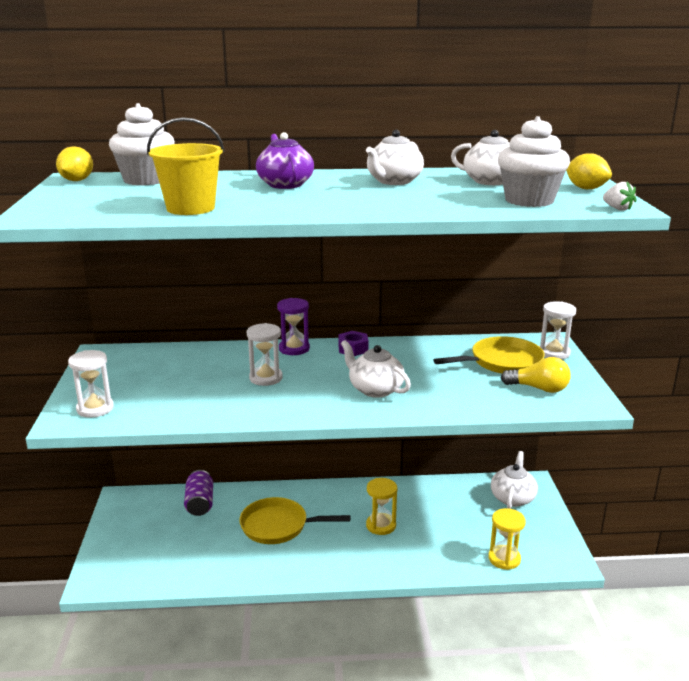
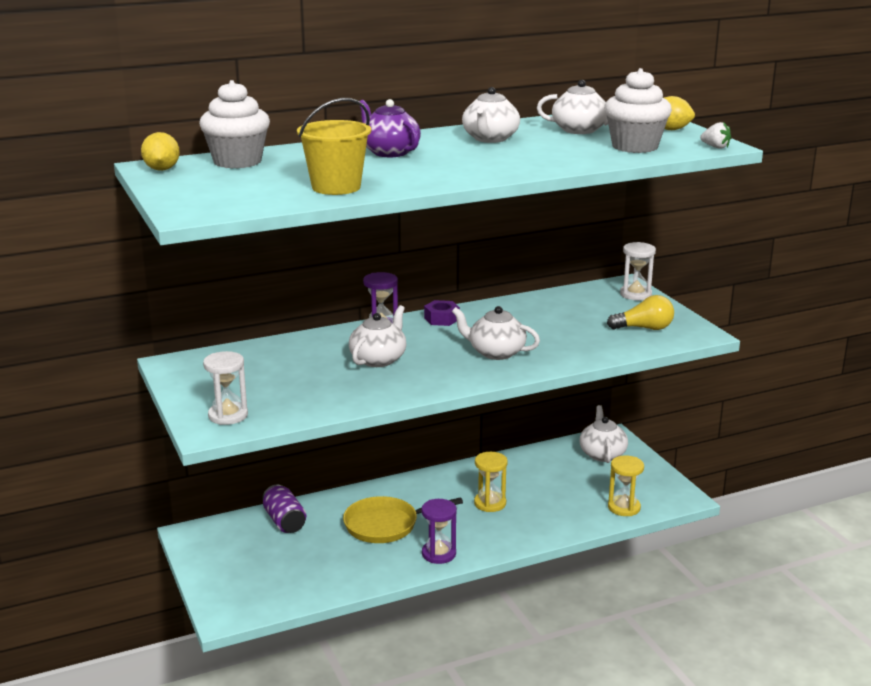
camera: 20 degrees left, 0 degrees up
white hourglass [247,323,283,386] -> white teapot [349,305,406,367]
yellow pan [433,336,545,374] -> none
none -> purple hourglass [422,499,457,564]

